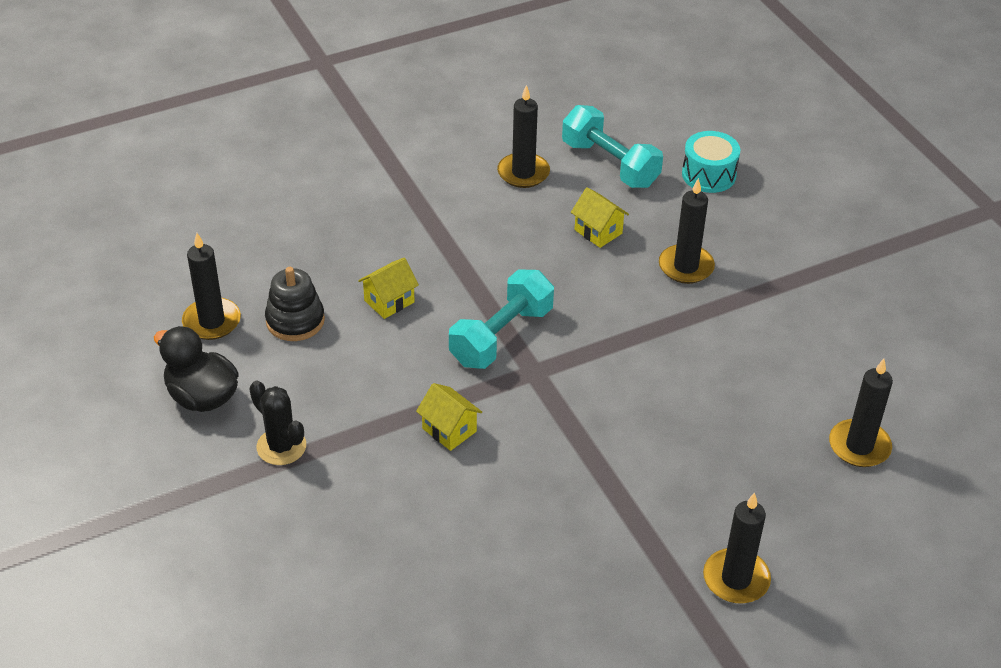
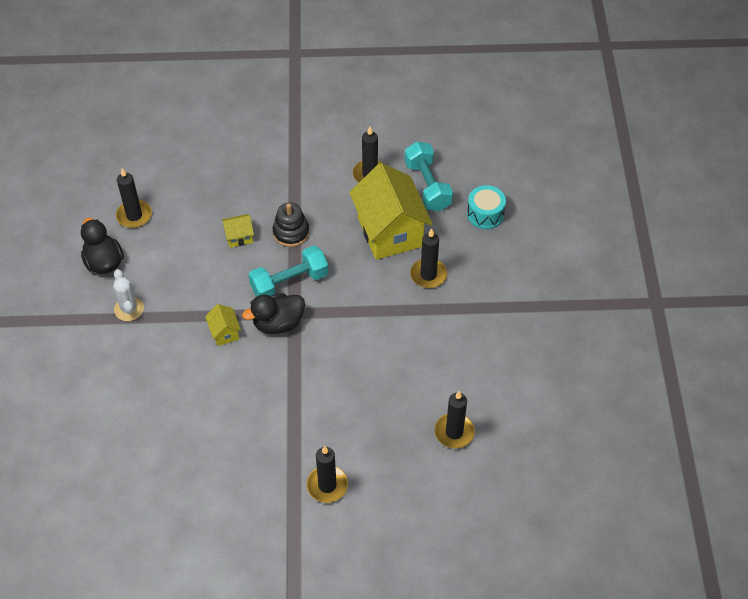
camera: 25 degrees right, 10 degrees up
black cactus [249,381,306,465] -> white cactus [113,269,144,321]
black stacking toy [265,267,325,341] -> black stacking toy moved to [273,202,309,247]
yellow house [571,187,629,248] -> yellow house [349,163,433,260], size x2.36
none -> black duck [242,293,305,334]

